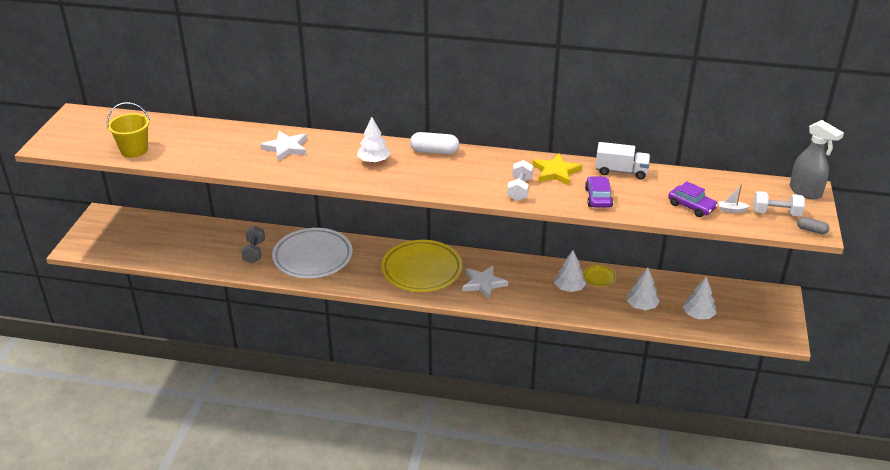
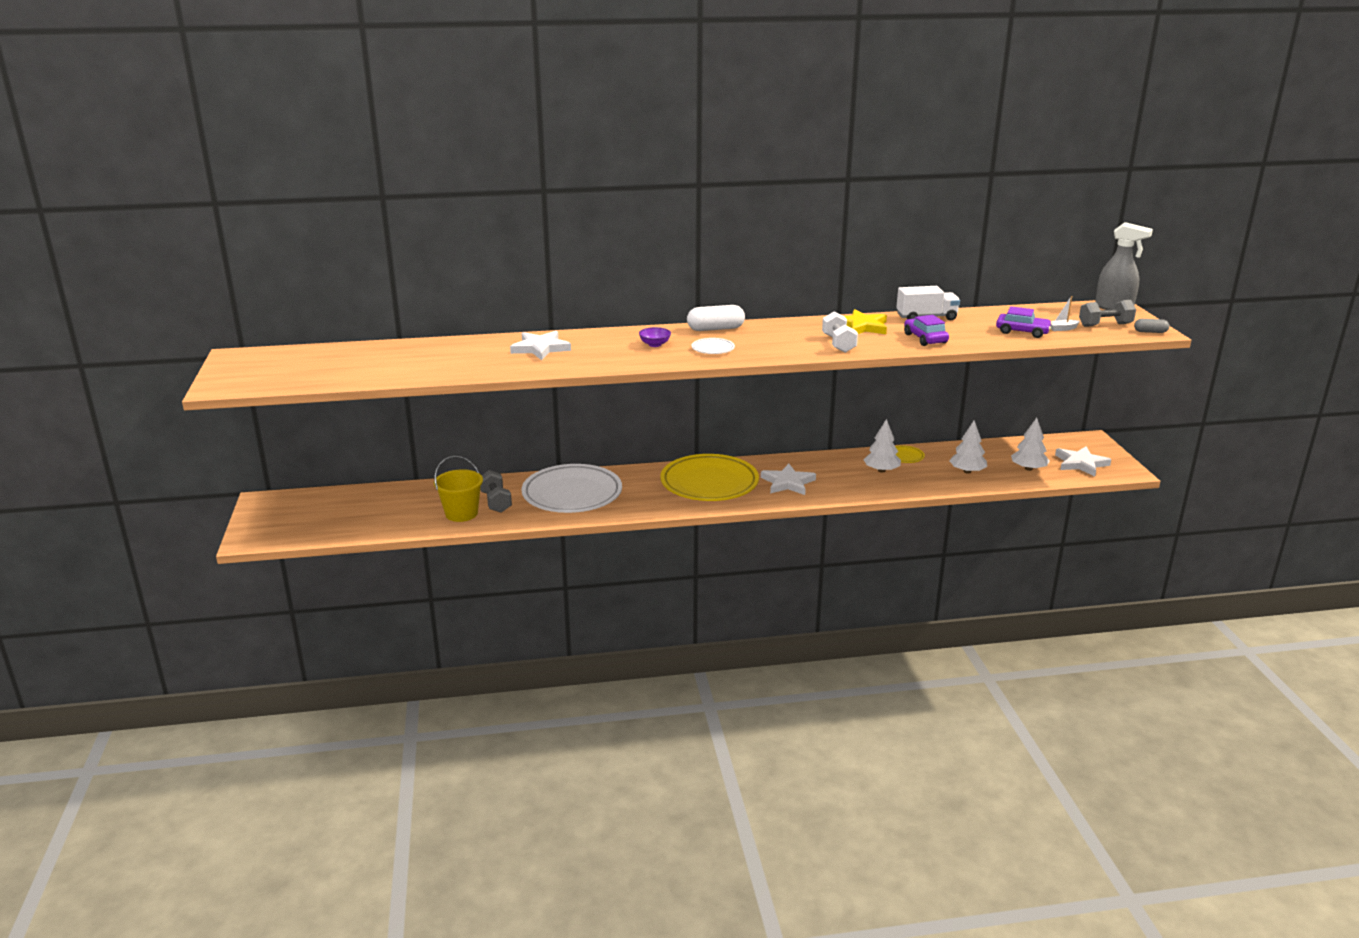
camera: 20 degrees left, 10 degrees down
yellow bucket [107,102,150,158] -> yellow bucket moved to [434,456,483,522]
white tree [357,117,391,163] -> purple bowl [639,327,671,347]
white dumbbell [753,191,805,216] -> grey dumbbell [1079,300,1136,327]
none -> white plate [692,338,735,354]
none -> white star [1055,446,1111,477]

